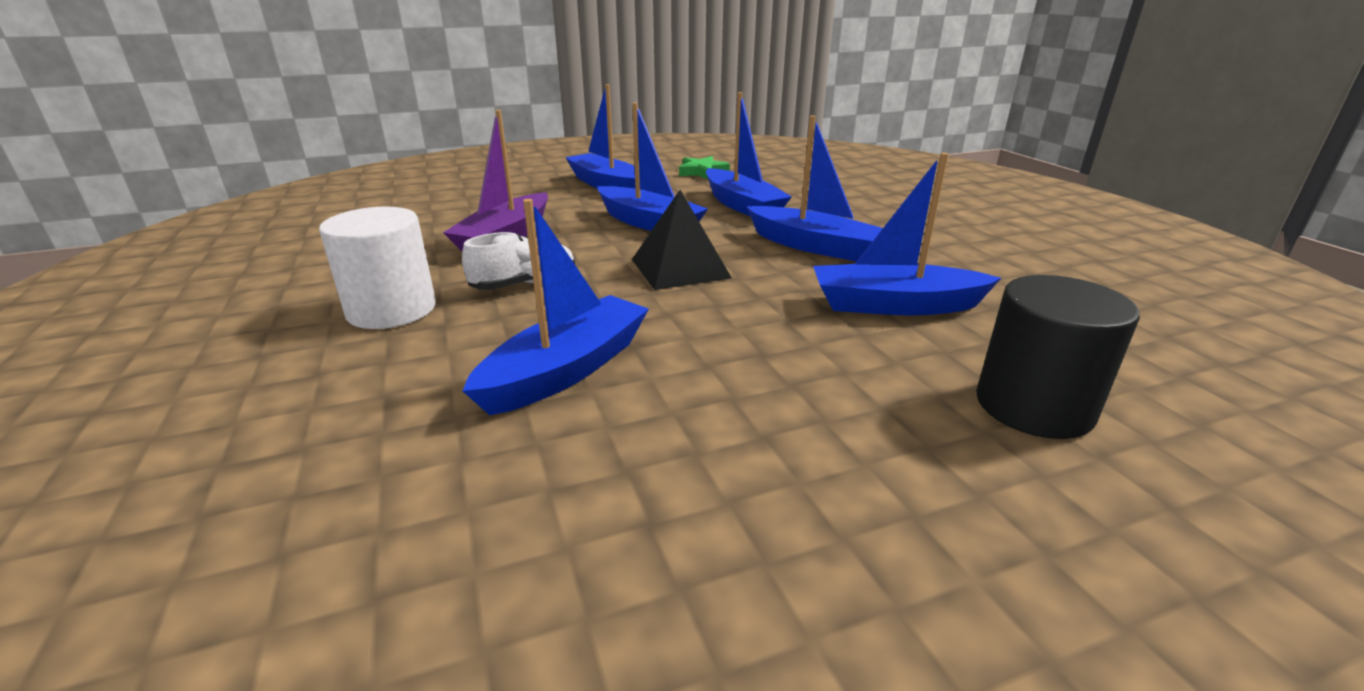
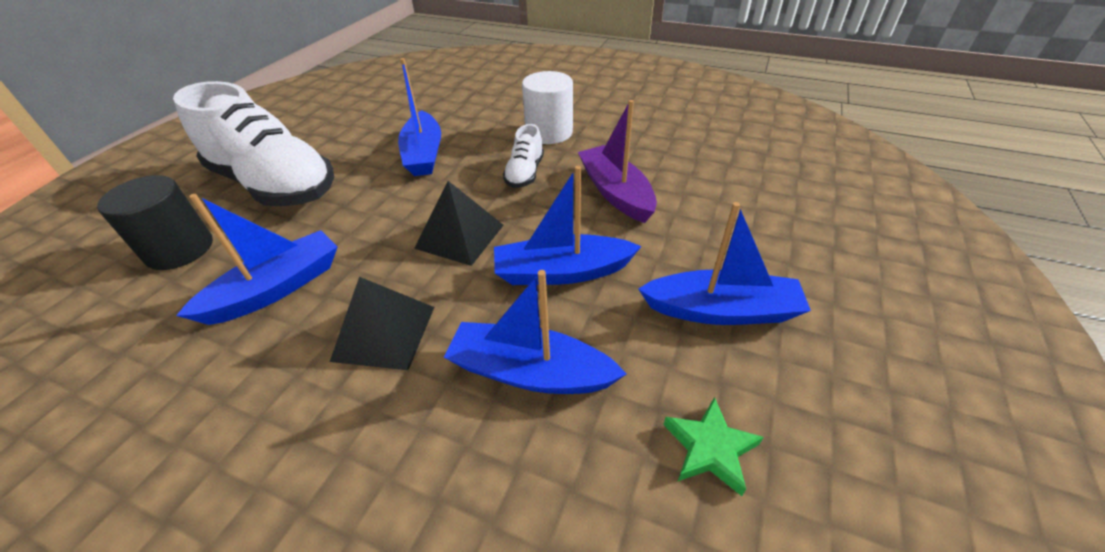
camera: 135 degrees right, 15 degrees up
blue boat [747,116,883,262] -> black pyramid [330,277,434,370]
none -> white shoe [173,81,334,206]

